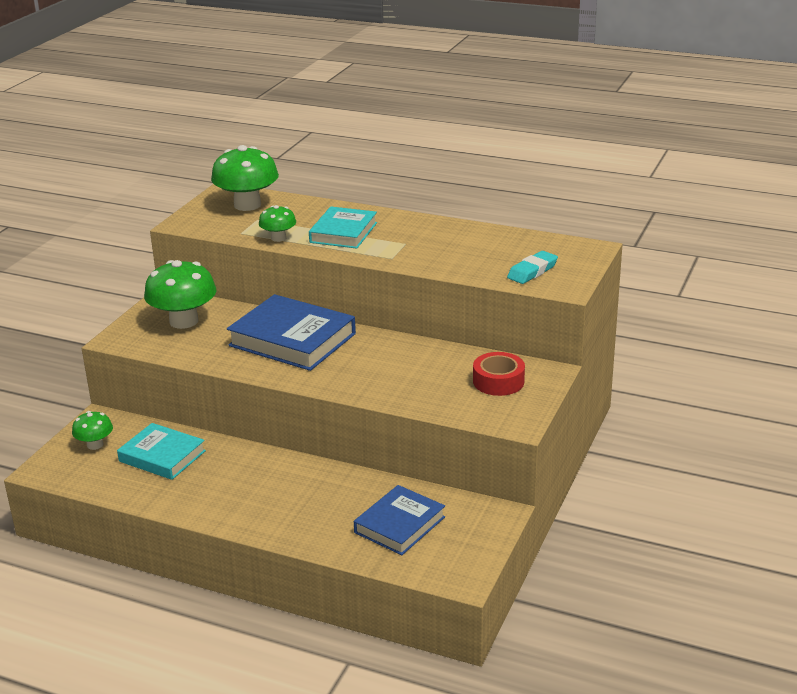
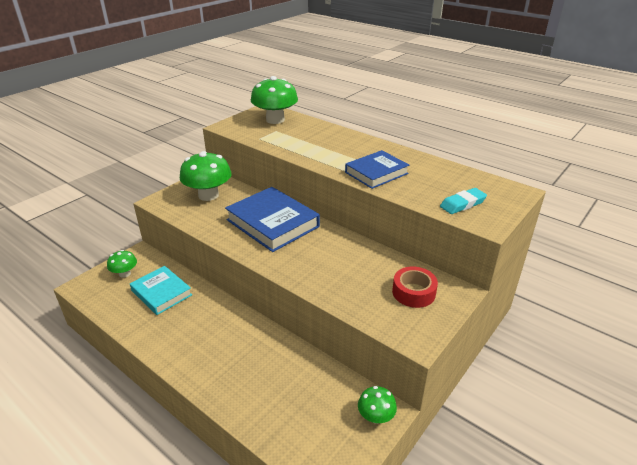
camera: 15 degrees right, 5 degrees up
green mushroom [259,205,296,242] -> green mushroom moved to [358,386,397,424]
turquoise book [309,207,377,249] -> none
blue book [354,485,445,555] -> blue book moved to [345,150,409,189]

